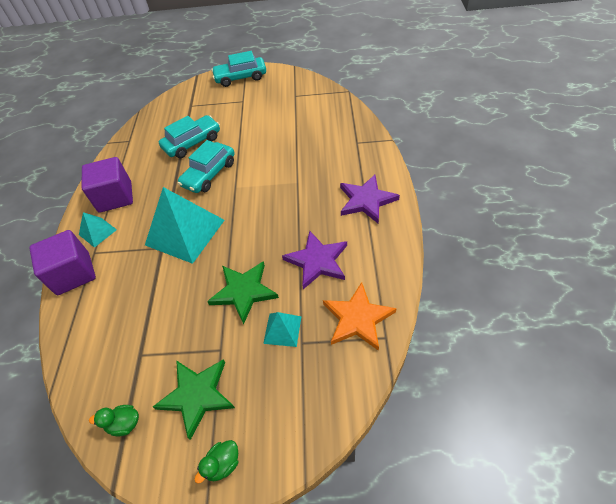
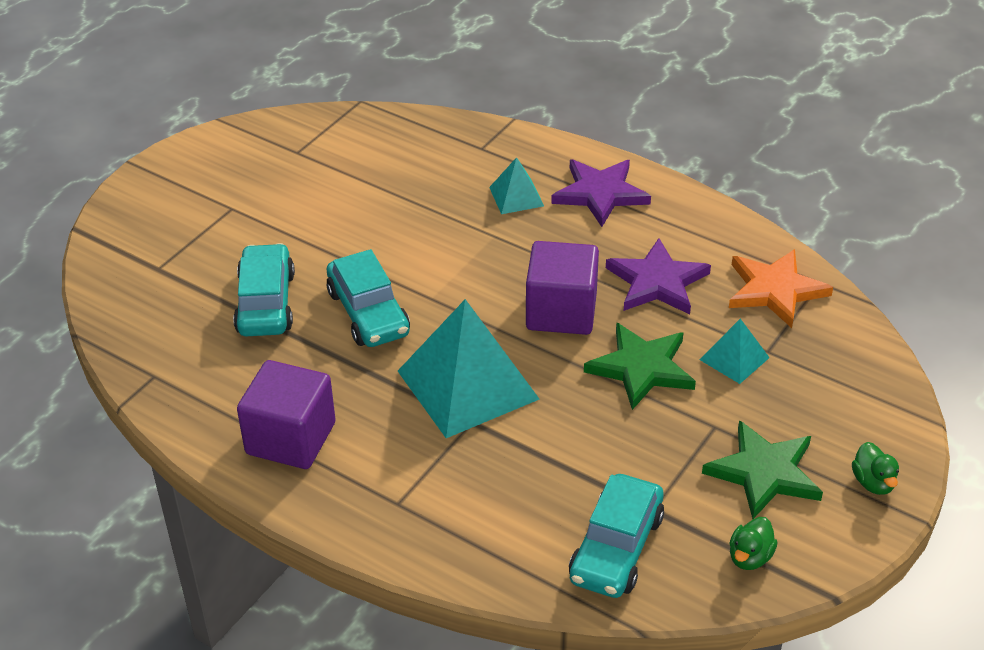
camera: 60 degrees left, 10 degrees down
purple cube [29,230,96,295] -> purple cube moved to [526,241,599,335]
turquoise pyramid [79,212,117,248] -> turquoise pyramid moved to [489,157,544,214]
turquoise car [211,51,266,87] -> turquoise car moved to [569,474,664,598]

